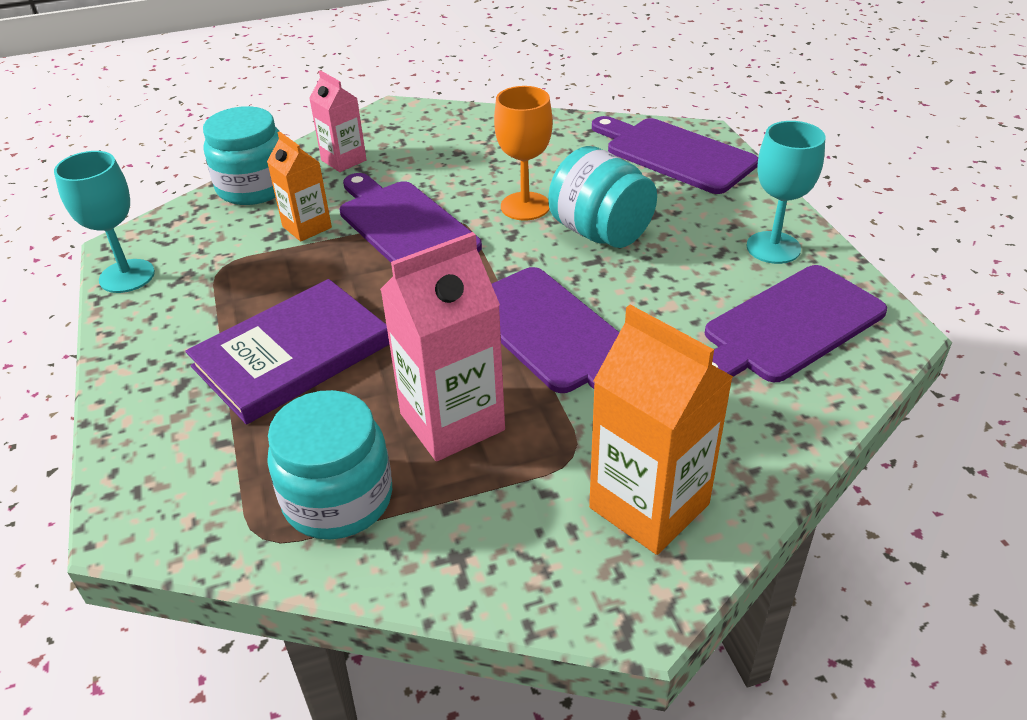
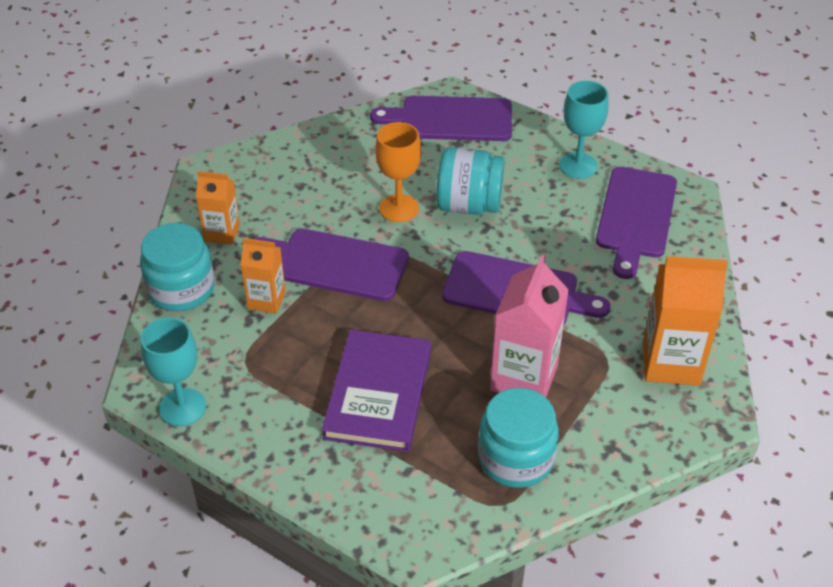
camera: 40 degrees left, 5 degrees up
pink carton [309,71,367,172] -> orange carton [196,171,240,245]

